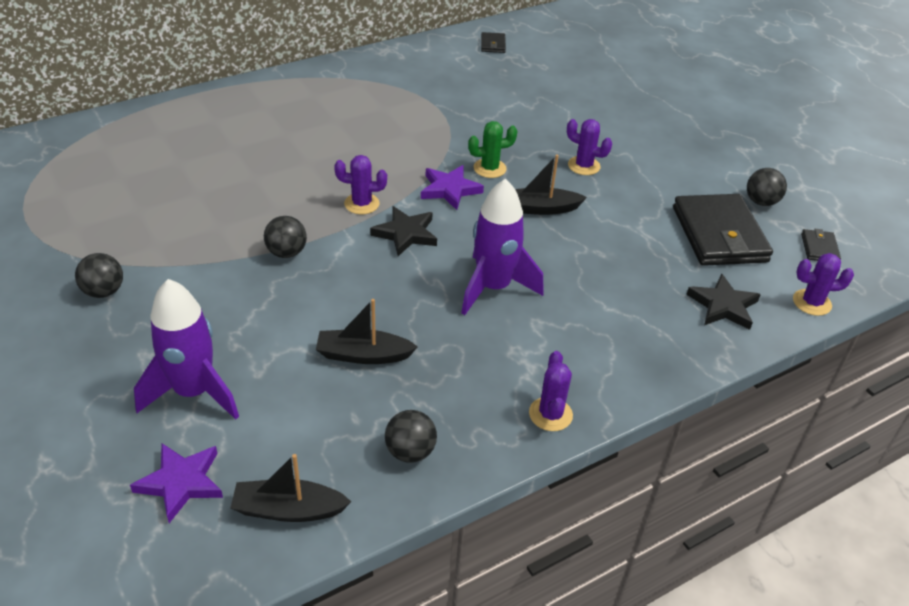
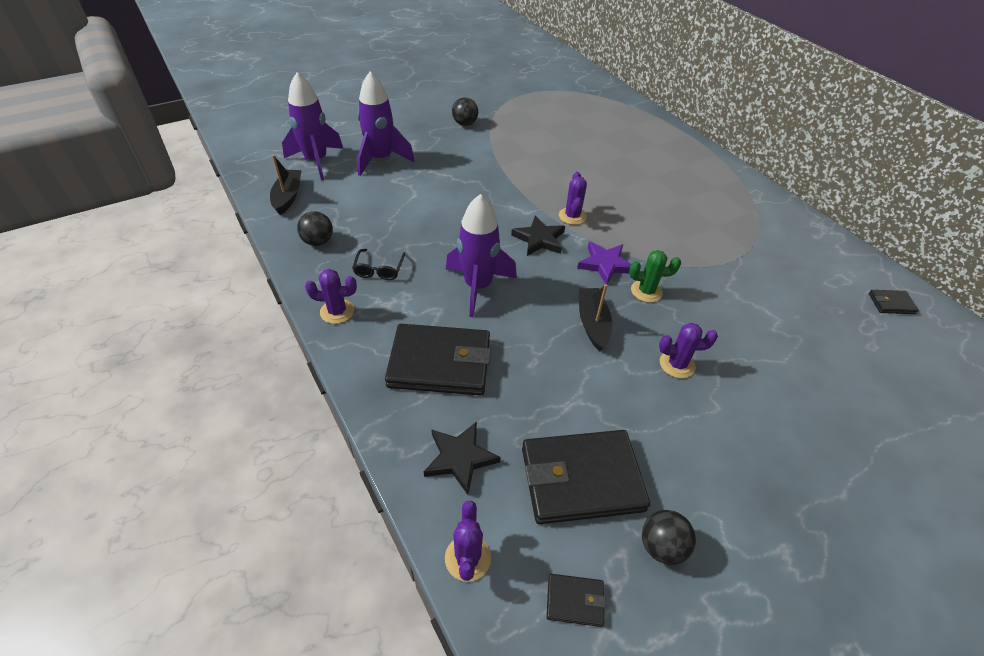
camera: 90 degrees right, 5 degrees up
purple star [130,444,223,523] -> purple rocket [282,72,343,180]
black ball [264,216,307,258] -> none
black boat [316,299,418,364] -> none
green cactus [468,121,517,178] -> green cactus turned 75 degrees counterclockwise [629,250,681,303]
purple cactus [567,119,612,175] -> purple cactus turned 60 degrees clockwise [659,323,718,378]
none -> black glasses [352,249,406,280]
none -> black wallet [385,324,491,396]

